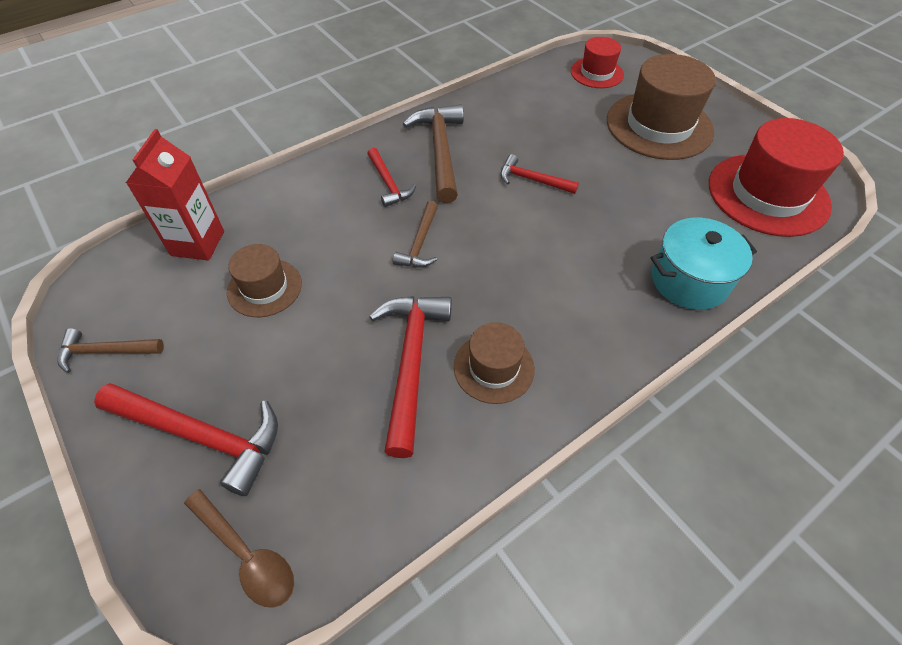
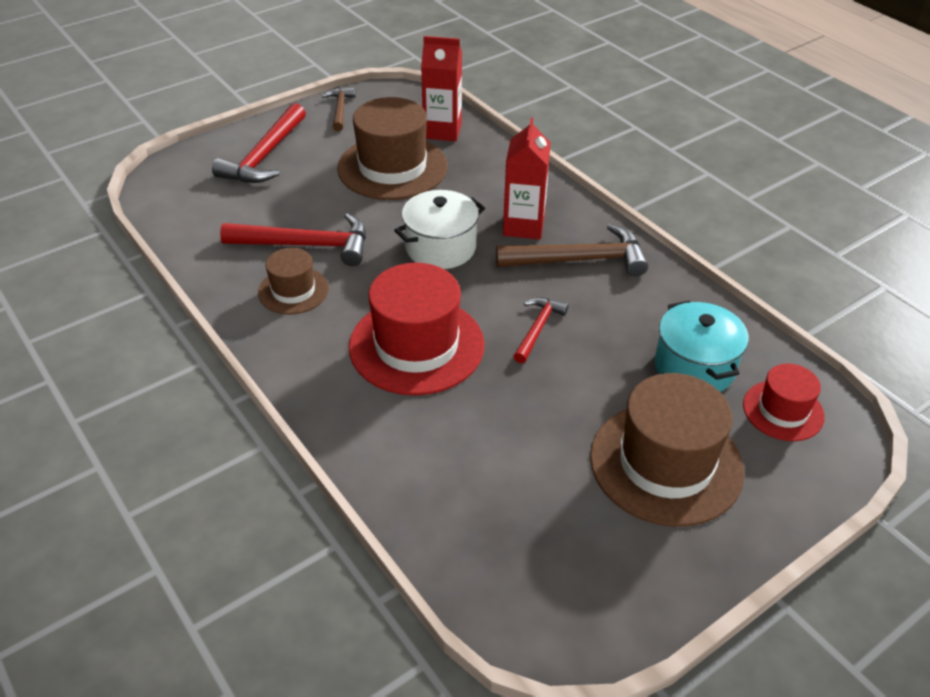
camera: 90 degrees right, 10 degrees down
brown spoon [184,489,294,608] -> none
brown hat [227,244,302,317] -> brown hat [337,97,448,200], size x1.82
red hammer [367,148,416,207] -> red carton [503,118,551,239]
brown hammer [393,201,438,268] -> white pot [394,190,485,269]
turquoise pot [651,218,757,310] -> turquoise pot moved to [655,300,749,392]
red hat [709,118,844,237] -> red hat moved to [349,263,485,395]

